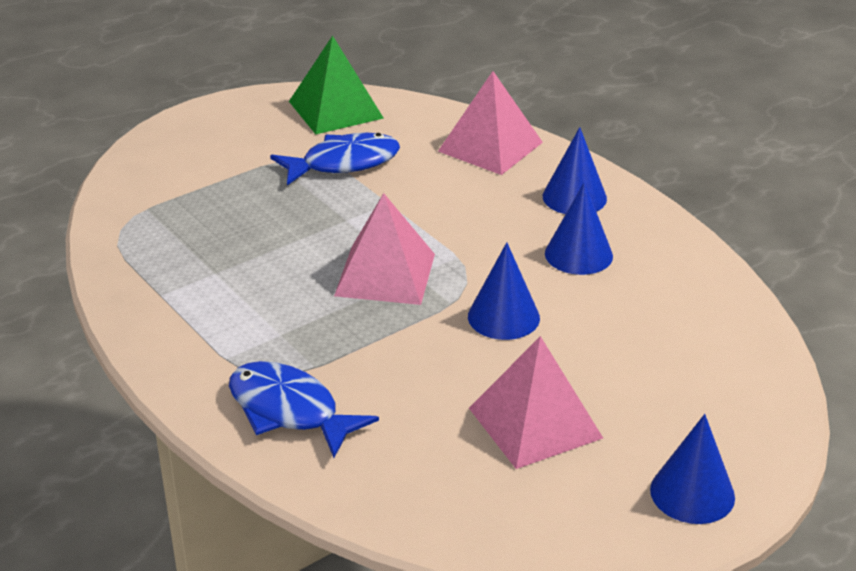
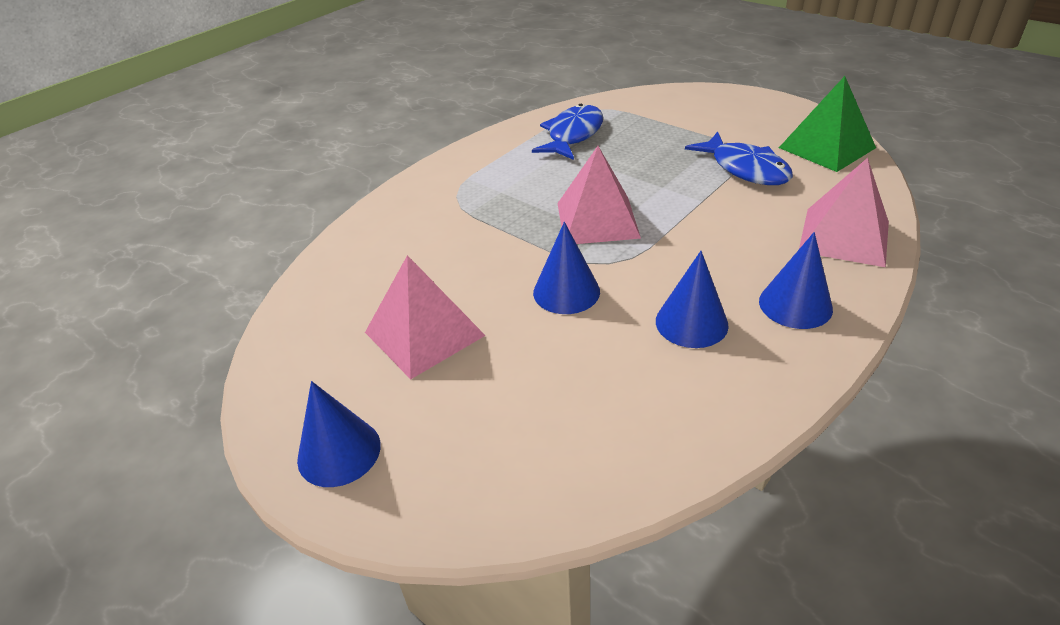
camera: 80 degrees right, 5 degrees up
blue fish [229,361,379,458] -> blue fish moved to [532,104,603,160]

